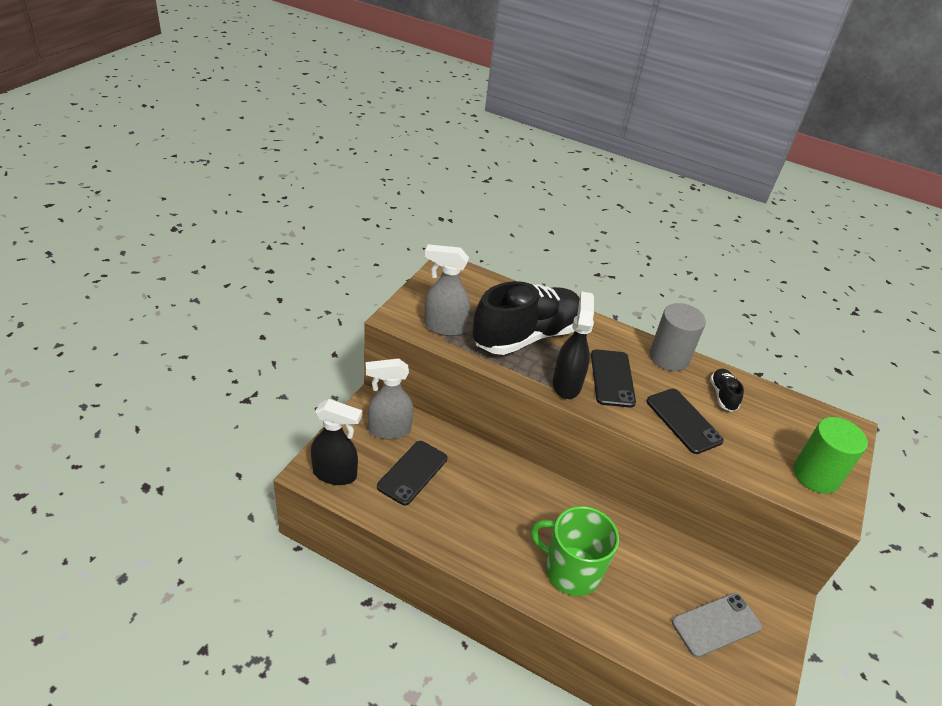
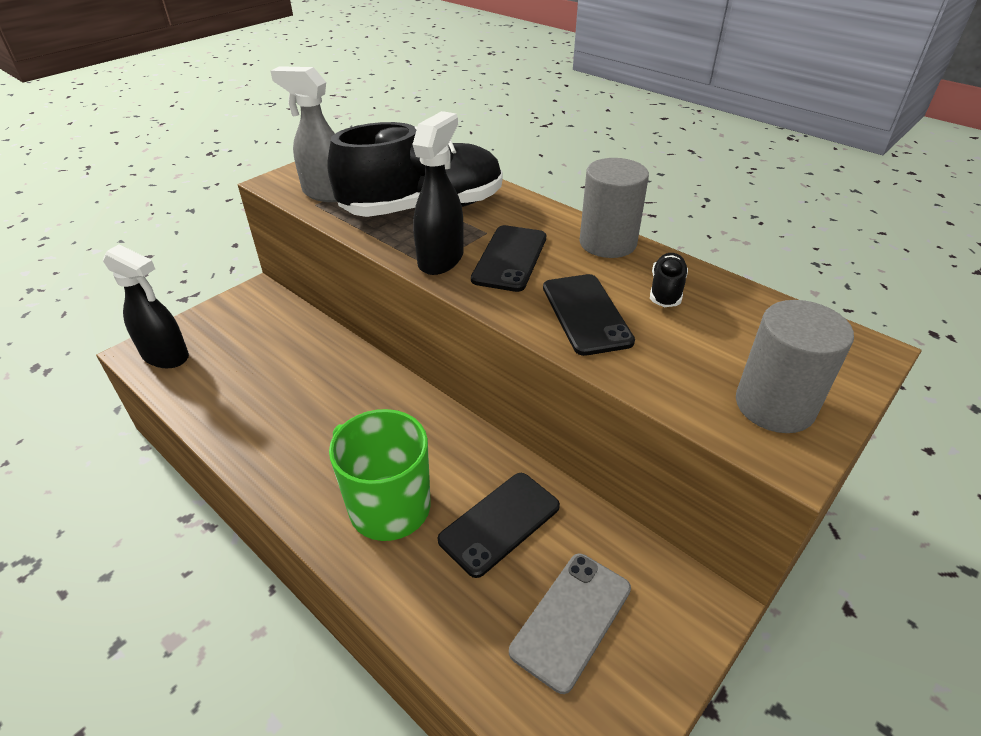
camera: 20 degrees right, 0 degrees up
grey spray bottle [366,359,413,439] -> none
black phone [377,441,447,505] -> black phone moved to [438,473,560,578]
grey phone [672,593,762,657] -> grey phone turned 45 degrees counterclockwise [509,554,631,694]
green cylinder [793,417,868,494] -> grey cylinder [736,300,854,433]

